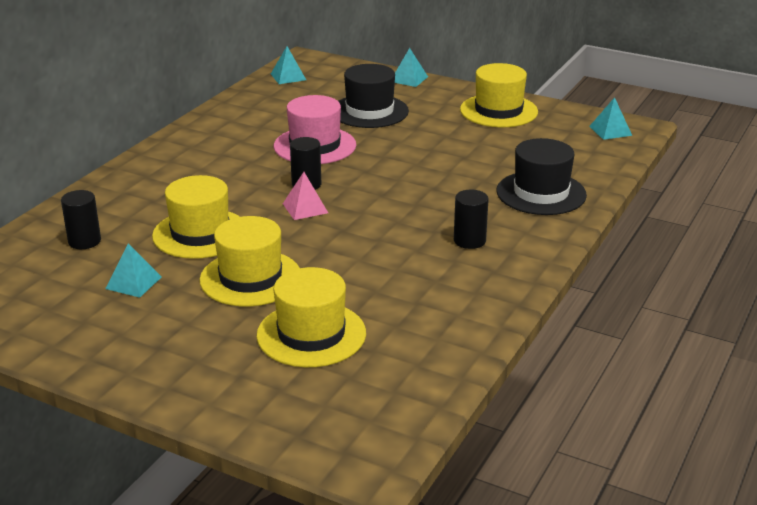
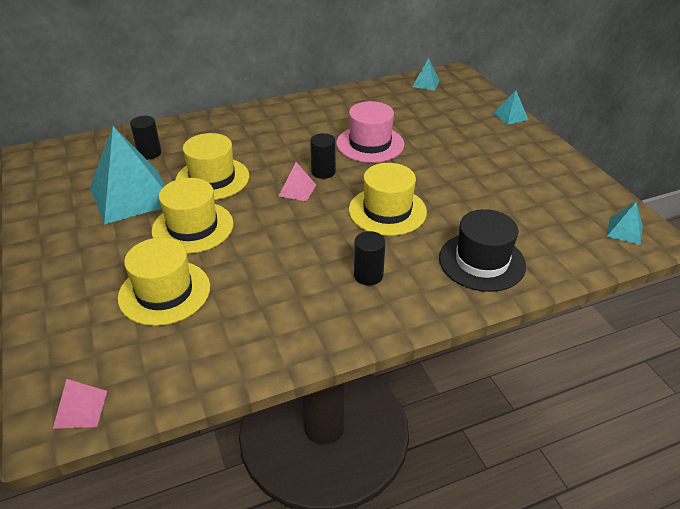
camera: 40 degrees right, 10 degrees up
turquoise pyramid [105,243,161,298] -> turquoise pyramid [90,126,165,225], size x2.30
black hat [338,64,409,128] -> none
yellow hat [460,63,538,127] -> yellow hat moved to [349,163,427,236]
none -> pink pyramid [53,379,107,429]

